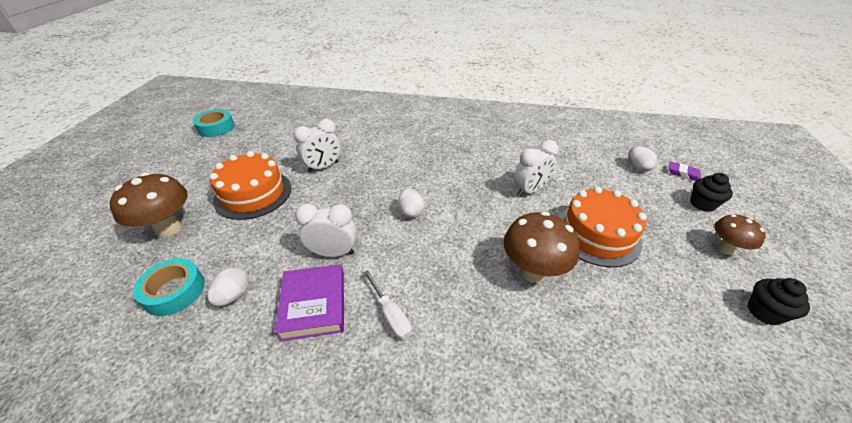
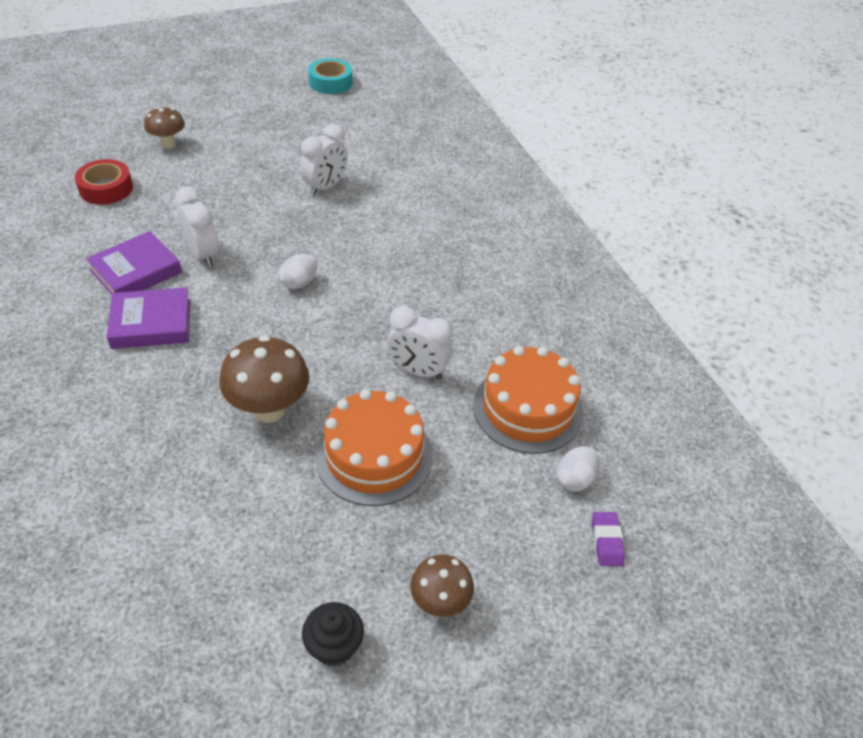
camera: 55 degrees right, 5 degrees up
brown mushroom [110,173,188,238] -> brown mushroom [144,107,185,149], size x0.62
turquoise tape [133,258,205,316] -> red tape [75,159,133,205]
white egg [207,268,249,306] -> none
orange cake [209,151,291,220] -> orange cake moved to [473,346,583,454]
white clock [294,119,341,173] -> white clock turned 75 degrees counterclockwise [300,124,348,196]
white screwdriver [363,270,412,340] -> purple book [107,287,190,349]
black cupcake [690,173,733,212] -> none

